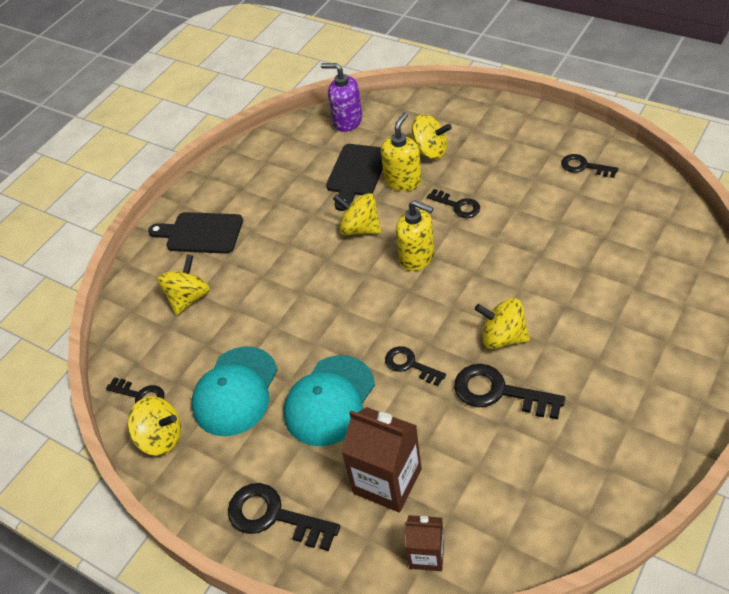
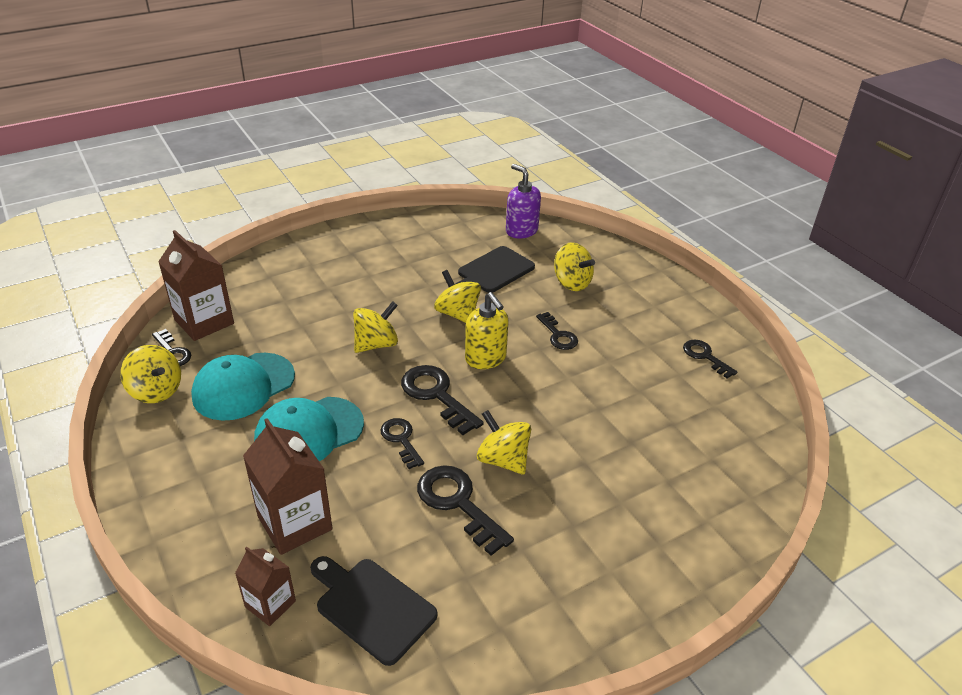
camera: 20 degrees right, 10 degrees down
black cutting board [148,212,243,254] -> black cutting board moved to [310,556,437,666]
yellow spinning top [157,254,210,315] -> yellow spinning top moved to [353,301,398,353]
black key [228,483,340,551] -> black key moved to [401,365,483,435]
yellow soap dispenser [381,112,422,191] -> none
none -> brown carton [158,230,234,341]

